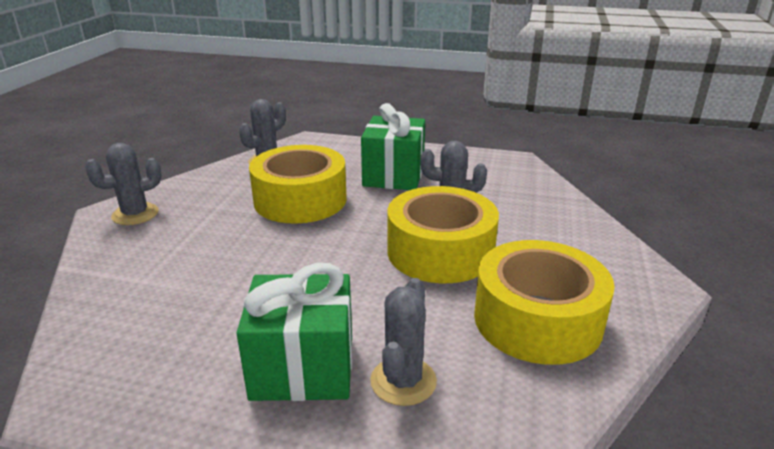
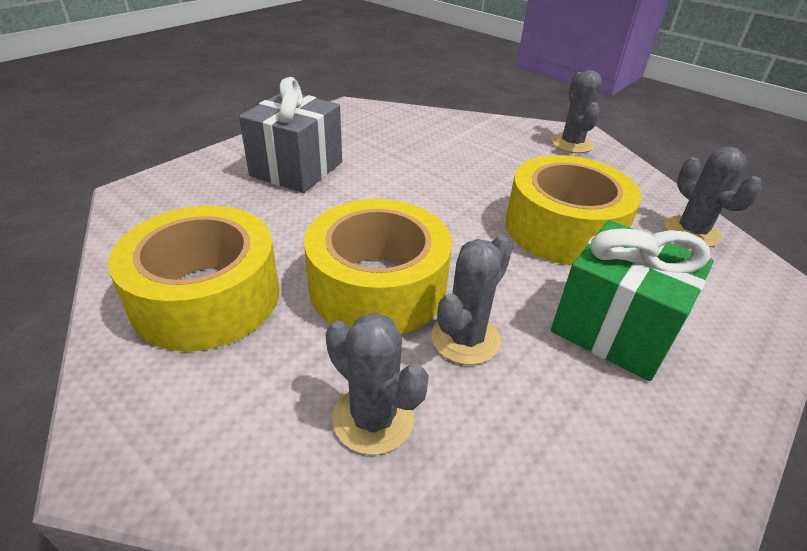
camera: 115 degrees right, 10 degrees up
green gift [237,263,352,401] -> grey gift [239,77,342,193]
grey cactus [370,278,437,406] -> grey cactus moved to [325,313,429,455]

